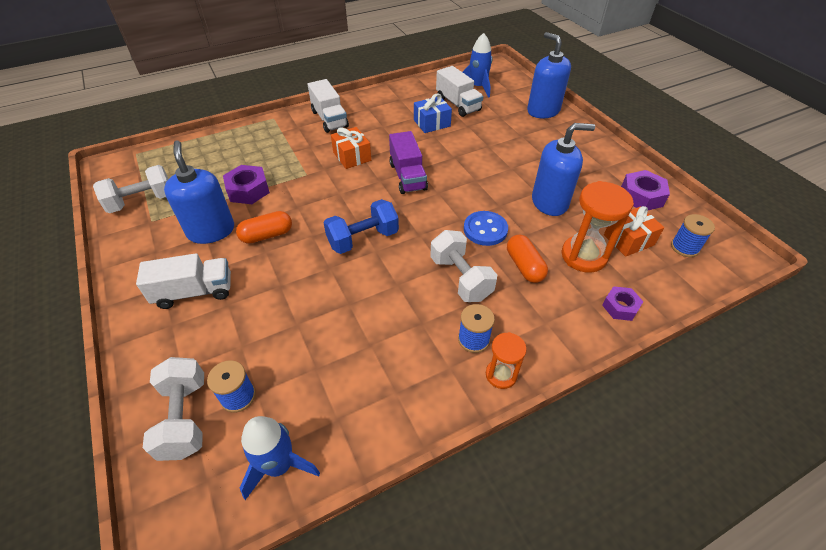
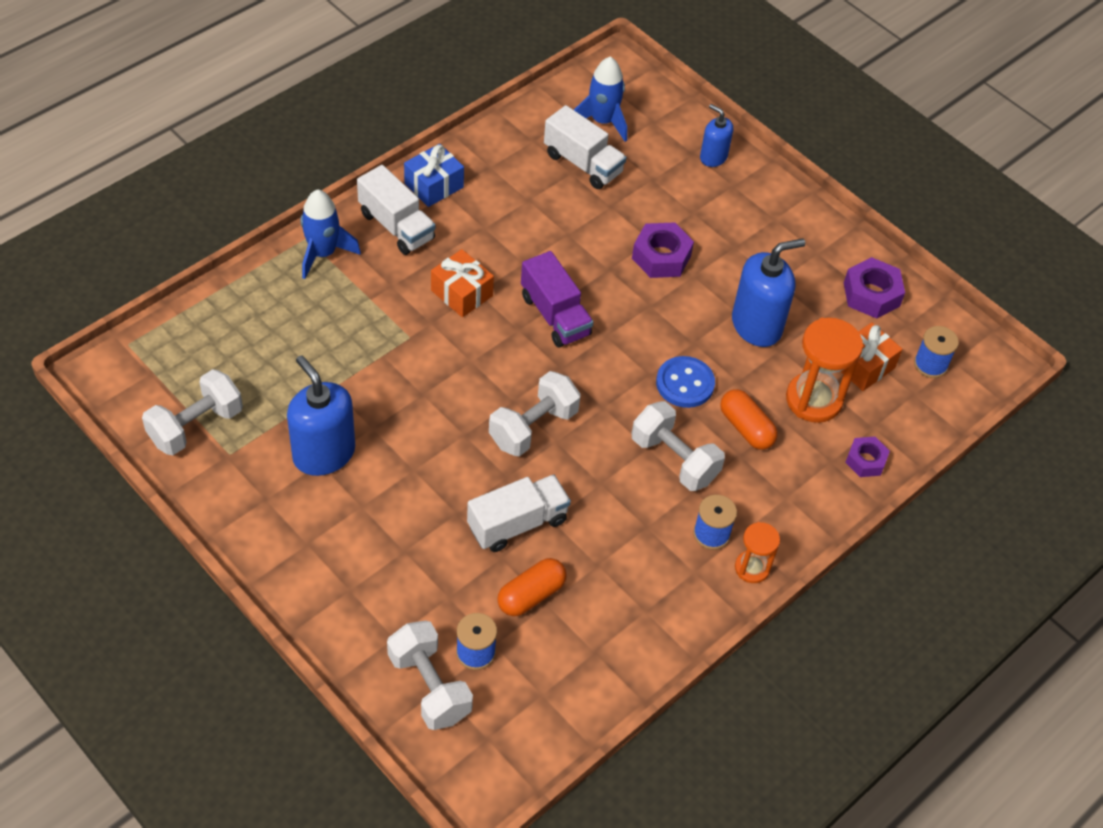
camera: 20 degrees left, 5 degrees up
white truck [136,253,231,309] -> white truck moved to [467,475,571,552]
purple nut [223,165,270,204] -> purple nut moved to [632,222,694,278]
orange capsule [236,211,292,244] -> orange capsule moved to [497,558,567,616]
blue rocket [240,416,320,500] -> blue rocket moved to [301,190,361,279]
blue dumbbell [324,199,399,254] -> white dumbbell [489,371,581,456]
blue gift [414,93,452,133] -> blue gift moved to [404,144,464,207]
blue soap dispenser [527,32,571,118] -> blue soap dispenser [700,104,733,167], size x0.57

